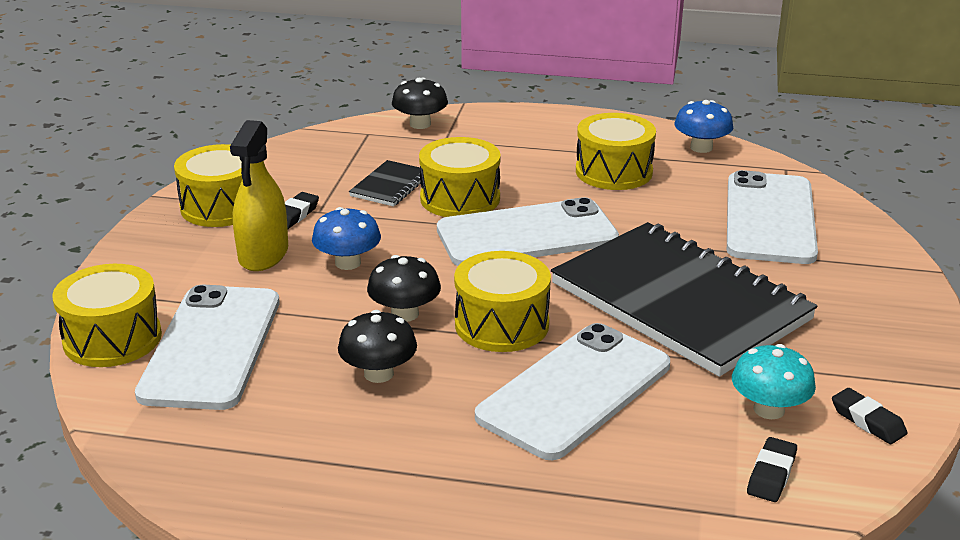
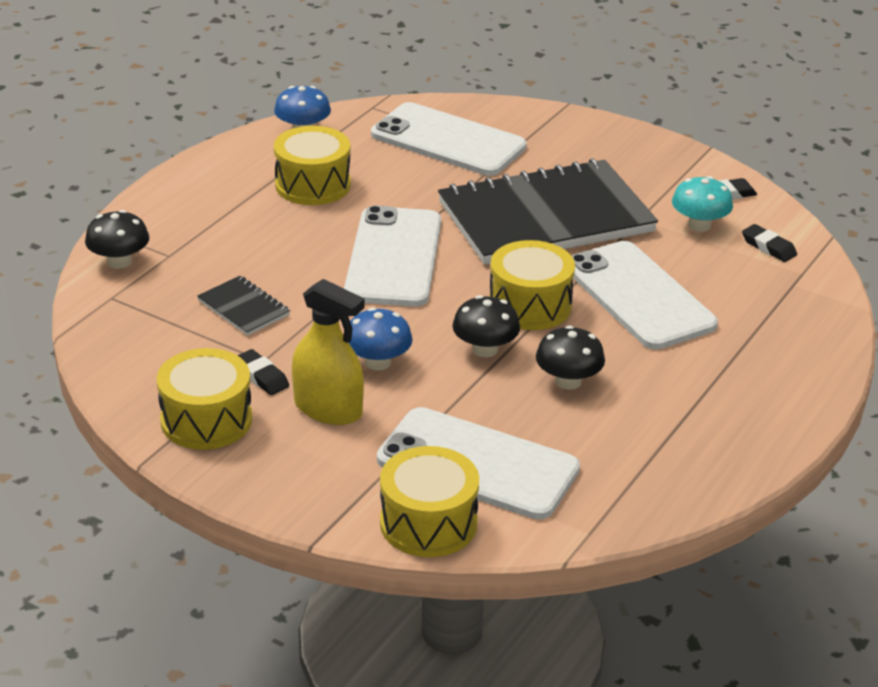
camera: 70 degrees left, 5 degrees up
yellow drum [419,137,501,217] -> none

